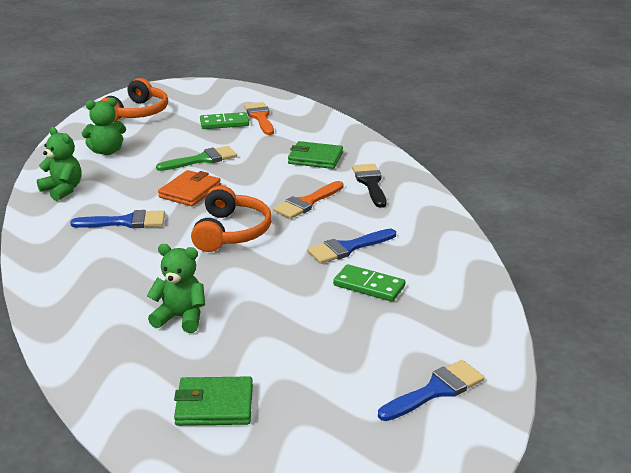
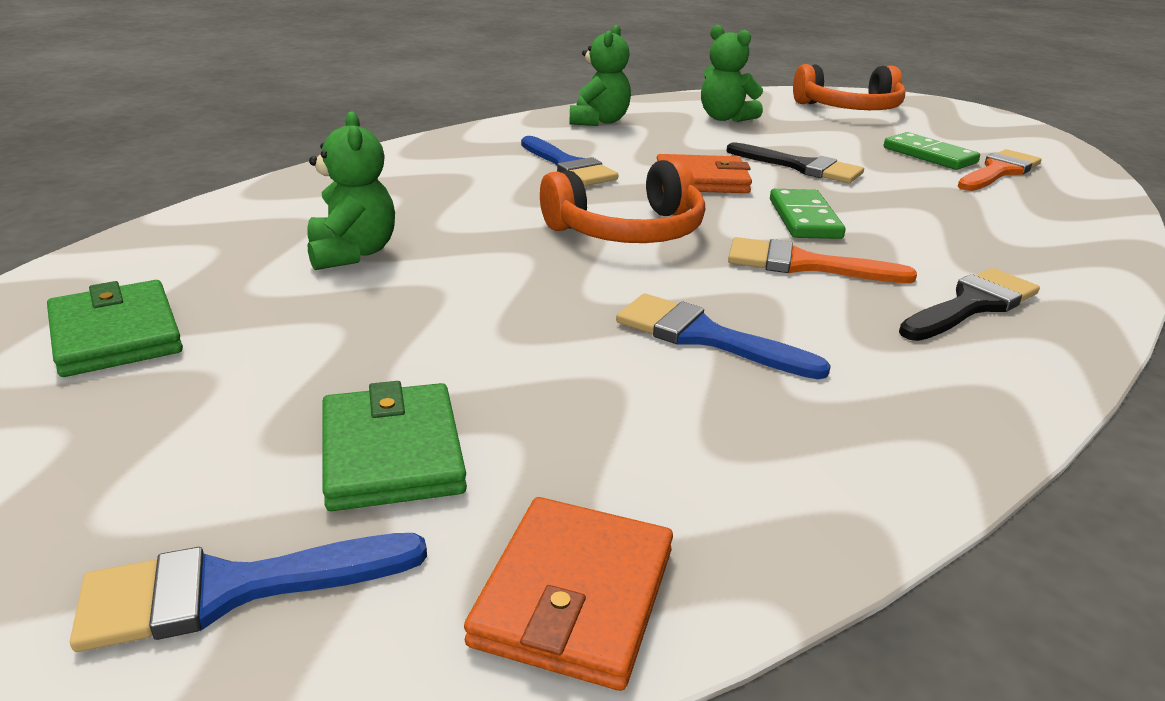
camera: 60 degrees right, 0 degrees up
green brush [156,146,237,171] -> black brush [726,142,864,183]
green wallet [288,141,343,169] -> green wallet moved to [323,381,467,511]
green domino [333,264,405,302] -> green domino moved to [770,189,845,239]
blue brush [378,360,485,421] -> blue brush turned 135 degrees clockwise [70,533,427,652]
none -> orange wallet [464,497,673,691]

